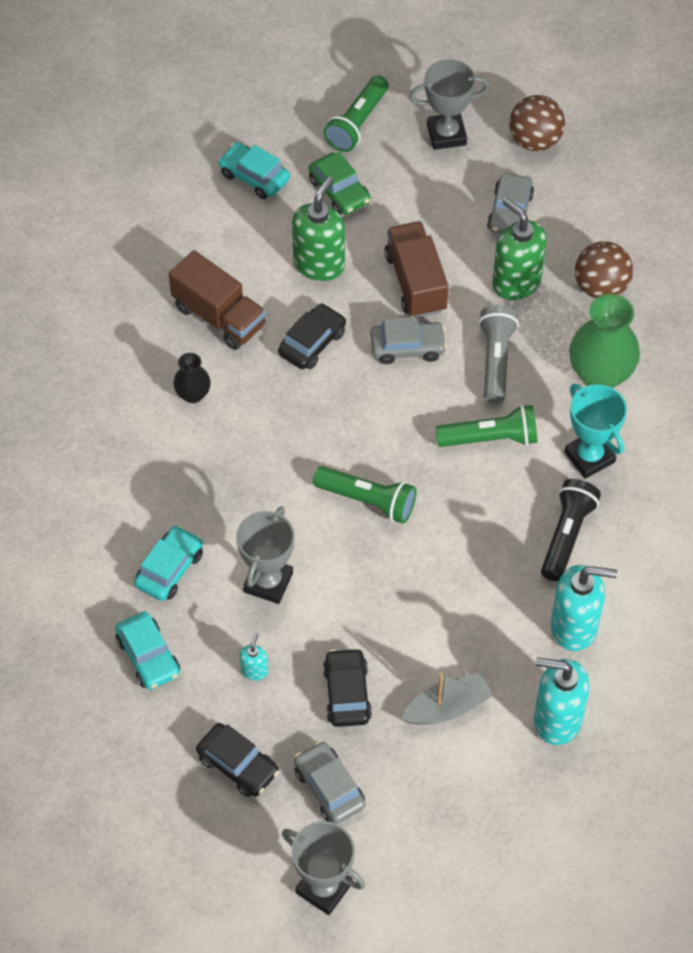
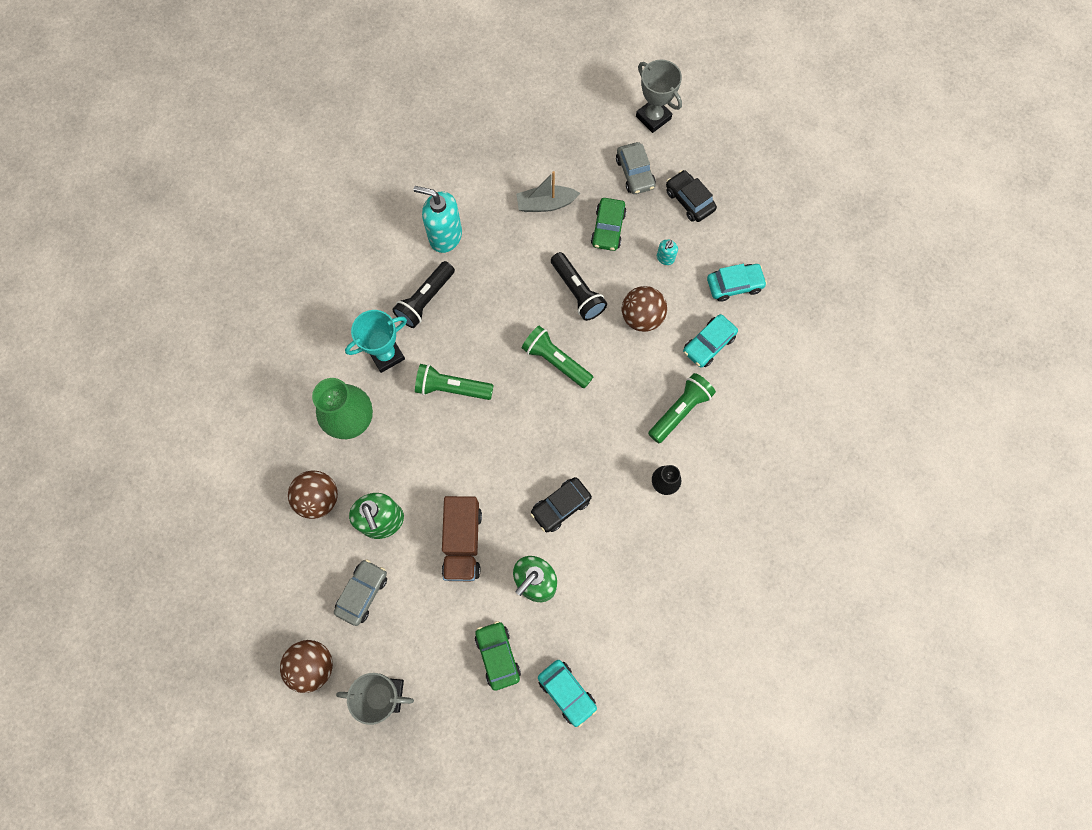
camera: 165 degrees left, 15 degrees up
turquoise car [115,611,180,690] -> turquoise car turned 90 degrees clockwise [707,264,767,302]
brown truck [169,250,266,350] -> none
grey trophy [236,506,295,604] -> brown ball [622,286,667,332]
green flashlight [323,75,389,152] -> green flashlight moved to [648,373,716,443]
black car [323,648,372,727] -> green car [591,198,627,251]
grey car [370,317,447,364] -> none
grey flashlight [478,305,519,404] -> none
turquoise soap dispenser [534,657,589,745] -> none
turquoise trophy [564,384,627,479] -> turquoise trophy turned 75 degrees clockwise [345,310,407,373]
none -> black flashlight [551,252,607,321]

